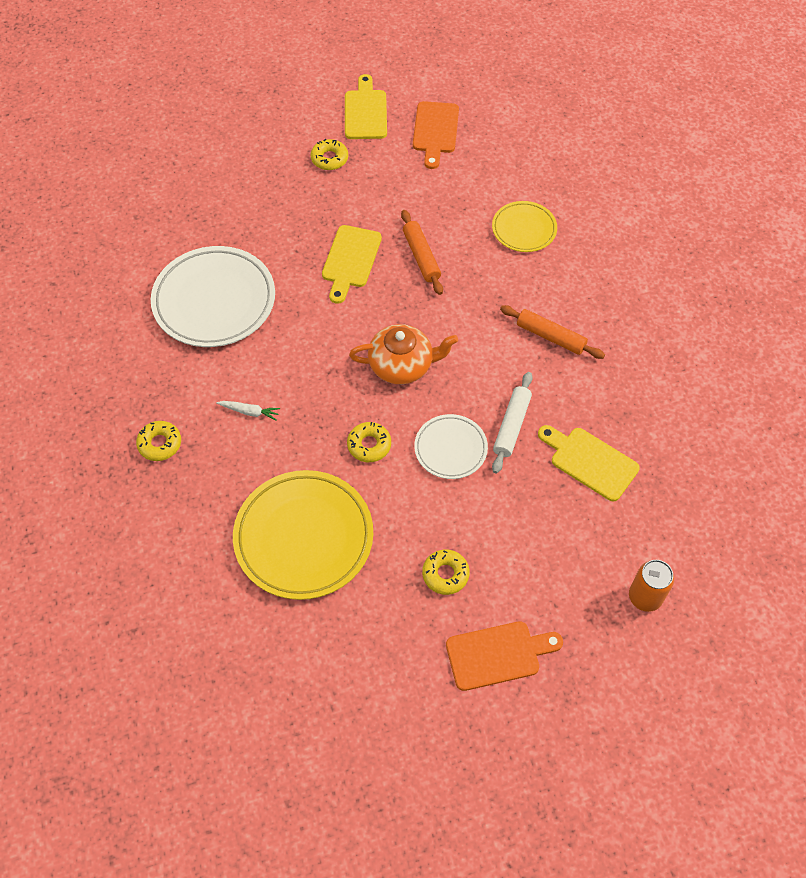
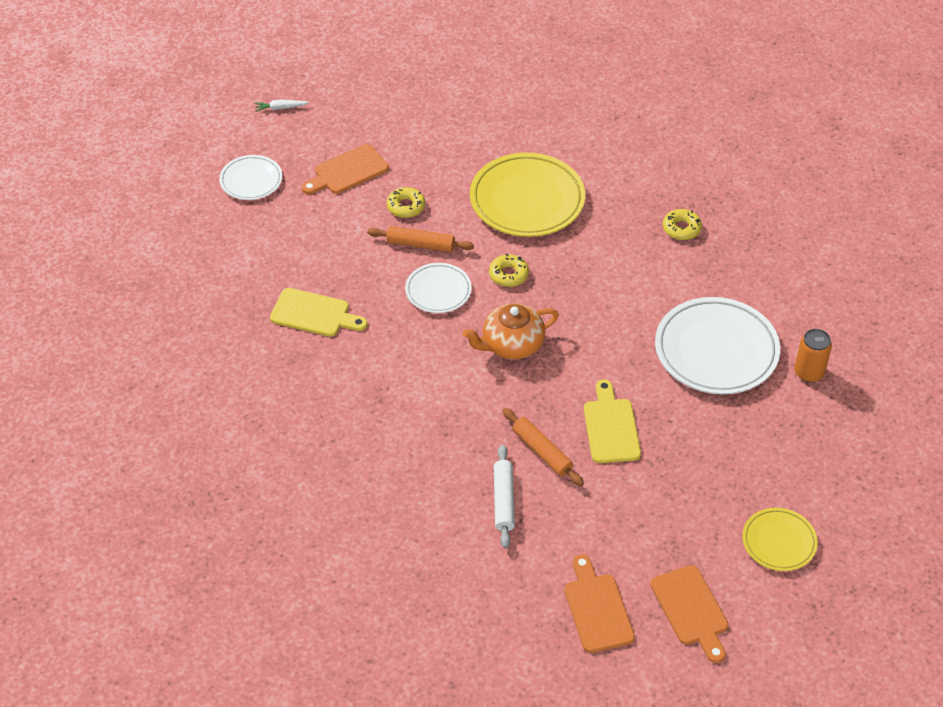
camera: 160 degrees right, 10 degrees down
white carrot [216,401,280,421] -> white carrot moved to [255,100,309,112]
yellow donut [311,139,348,170] -> none
yellow cutting board [345,74,387,139] -> orange cutting board [650,565,728,663]
yellow plate [492,201,557,252] -> yellow plate moved to [742,508,818,571]
white rolling pin [492,372,533,473] -> white rolling pin moved to [494,445,515,548]
orange rolling pin [500,305,605,359] -> orange rolling pin moved to [367,226,474,252]
orange can [629,560,674,612] -> orange can moved to [794,329,832,382]
none -> white plate [219,155,282,200]

